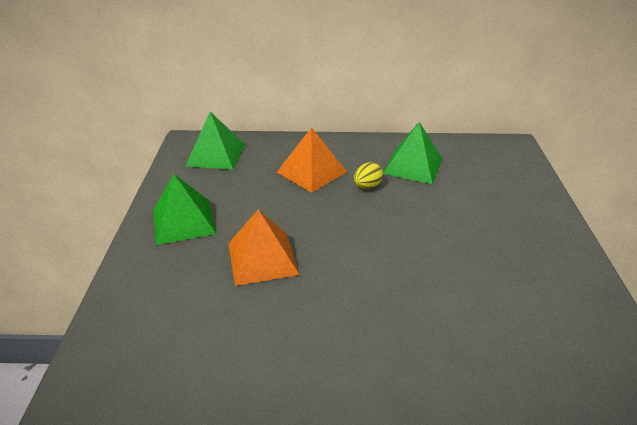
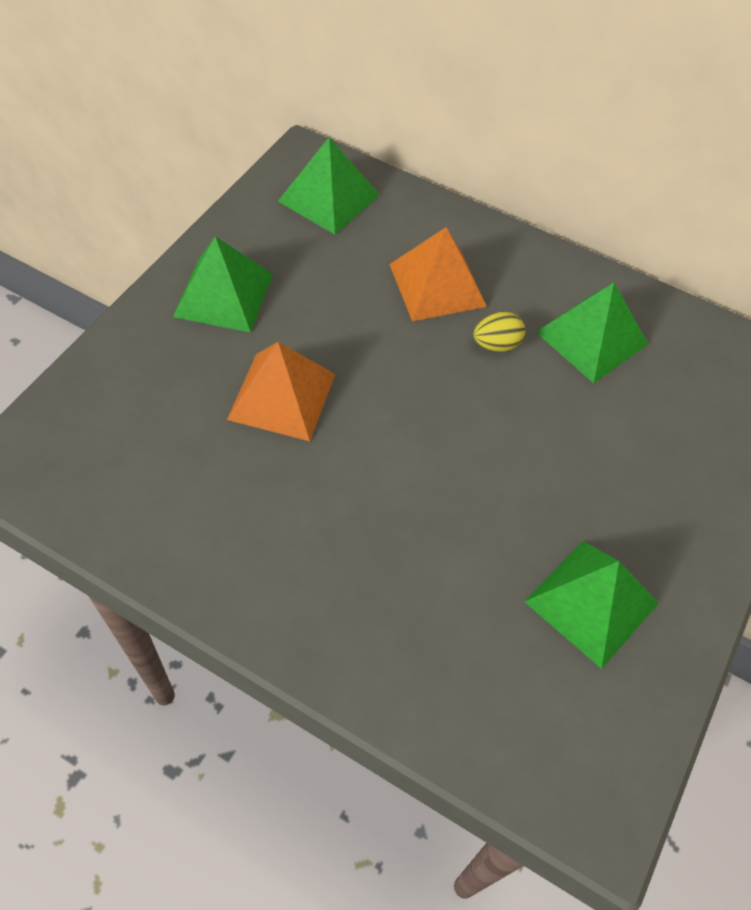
camera: 25 degrees right, 20 degrees up
none -> green pyramid [524,541,659,669]

